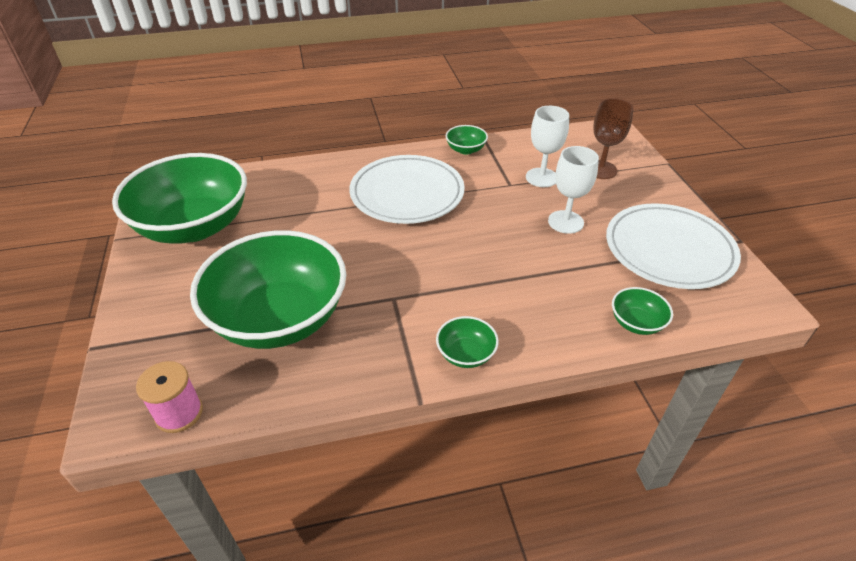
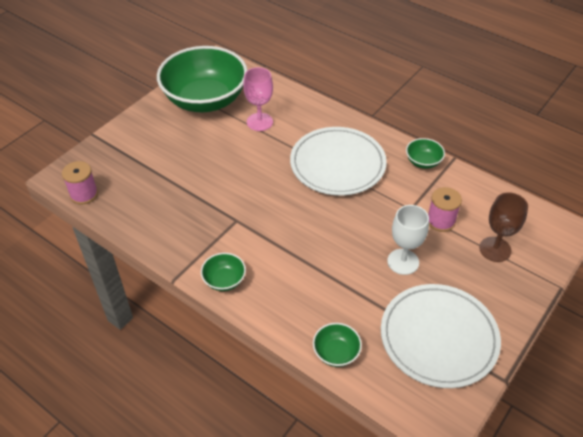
camera: 50 degrees right, 5 degrees up
green bowl [190,230,346,349] -> none
white goblet [526,106,569,187] -> pink spool [428,187,462,232]
none -> pink goblet [243,67,273,131]

